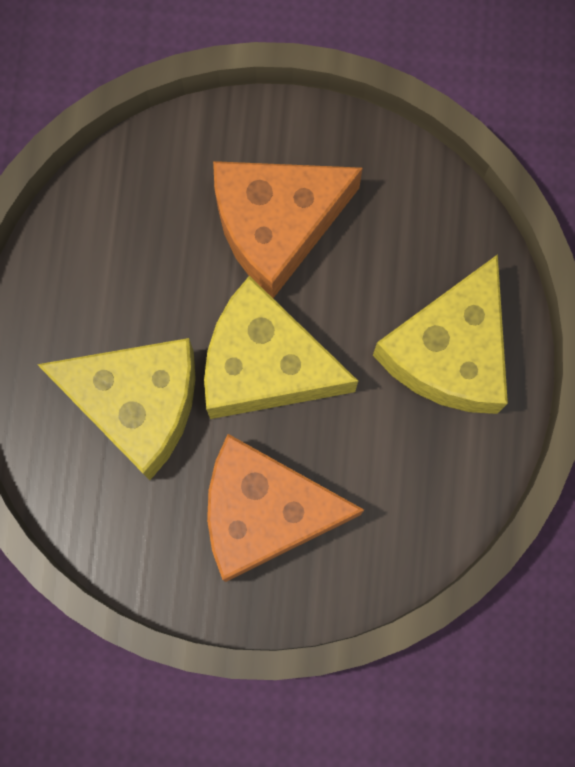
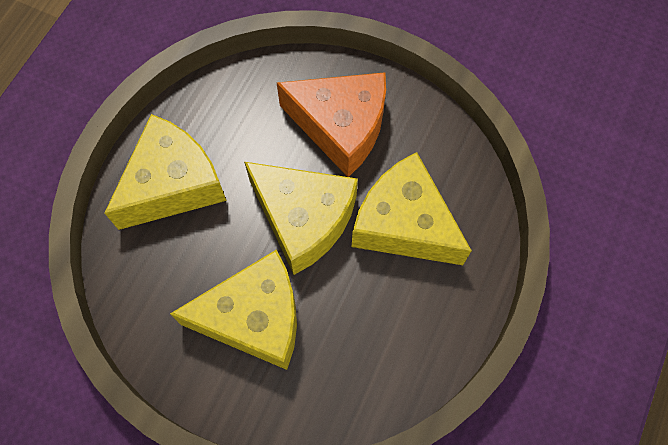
camera: 160 degrees left, 10 degrees down
orange cheese [213,161,363,298] -> yellow cheese [170,250,297,370]

